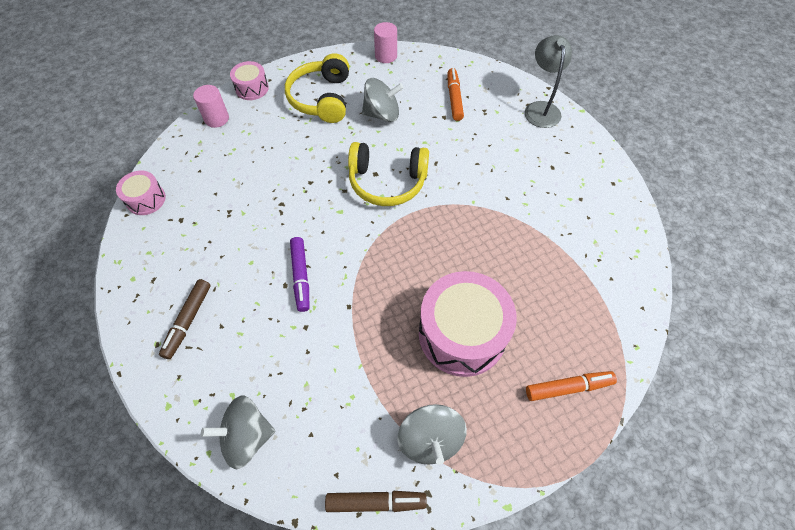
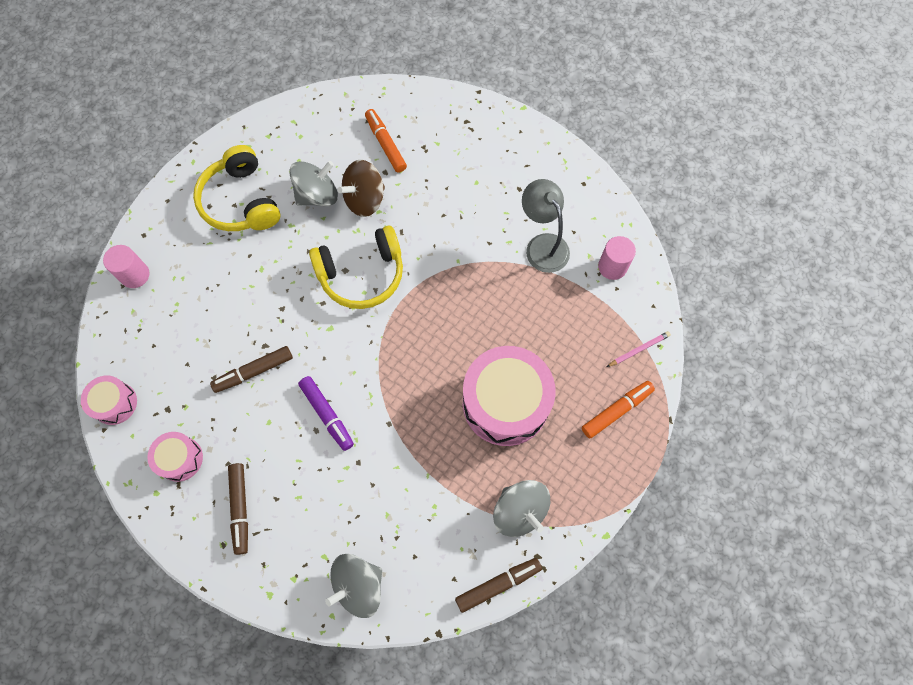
camera: 25 degrees left, 10 degrees up
pink drum [230,61,269,100] -> pink drum moved to [147,432,203,482]
pink cylinder [374,22,397,63] -> pink cylinder moved to [598,236,636,280]
grey lamp [525,35,572,128] -> grey lamp moved to [522,179,570,273]
none -> brown marker [210,346,293,393]
none -> brown spinning top [338,160,385,217]
none -> pink pencil [607,331,671,367]

